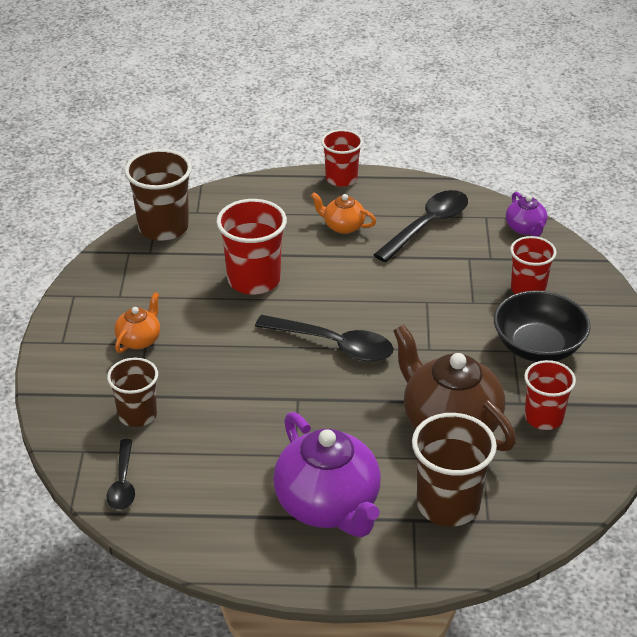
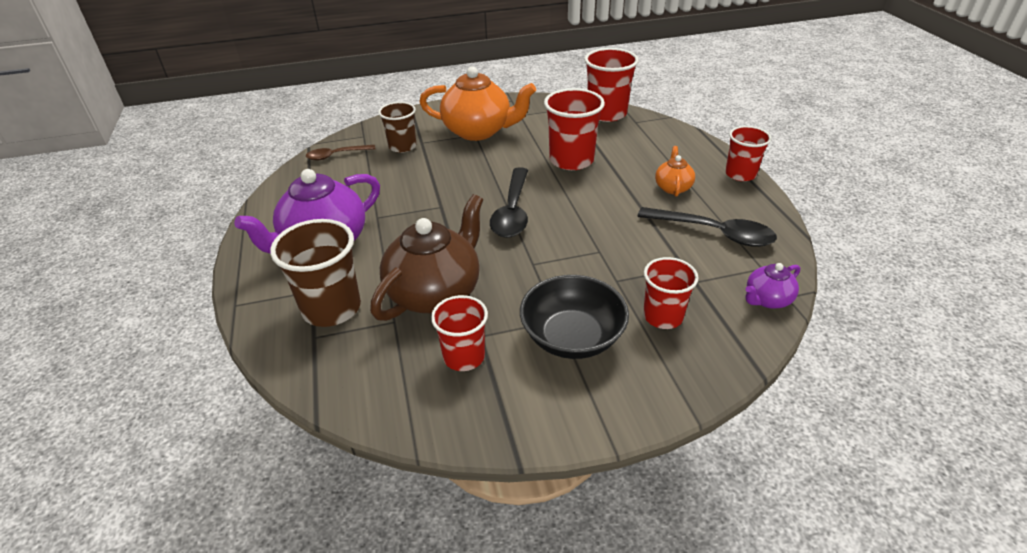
camera: 75 degrees right, 0 degrees up
black spoon [106,439,135,510] -> brown spoon [306,145,375,161]
orange teapot [114,292,160,353] -> orange teapot [419,66,536,141], size x2.06
brown cup [124,149,192,241] -> red cup [584,48,639,122]

